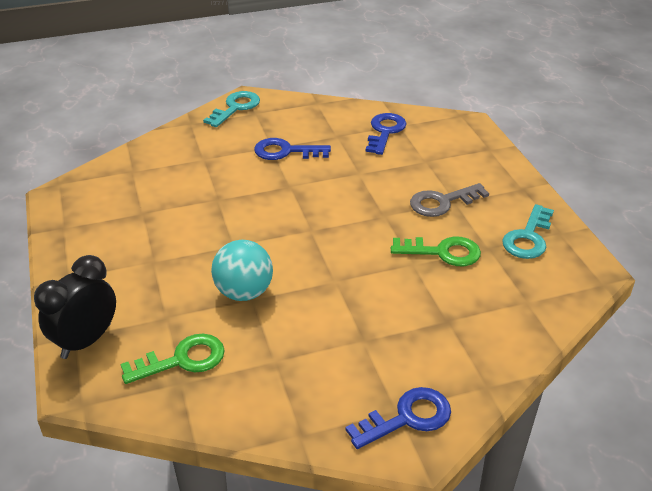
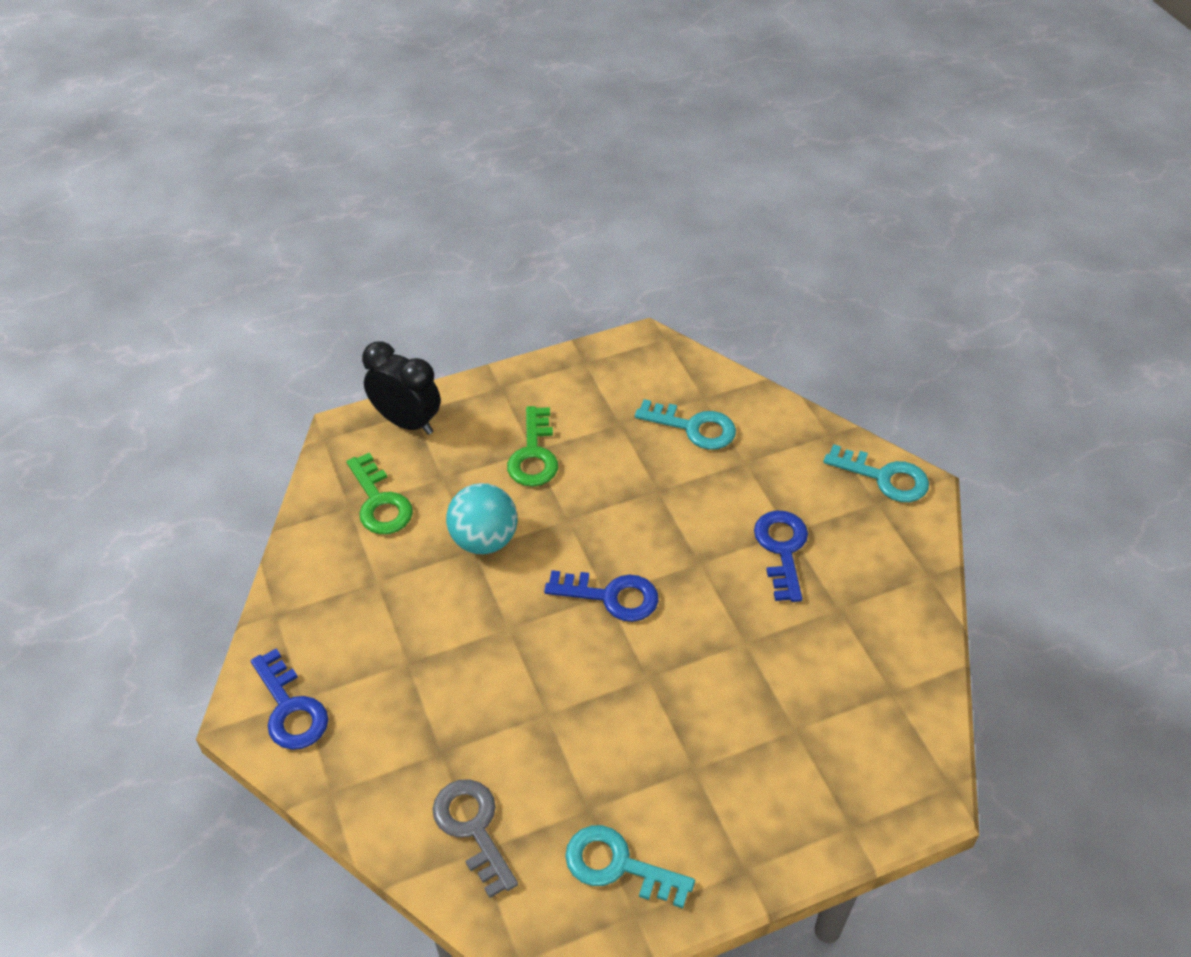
camera: 85 degrees right, 10 degrees up
blue key [366,113,407,155] -> blue key moved to [544,570,659,622]
green key [391,237,481,266] -> green key moved to [507,406,558,487]
grey key [410,183,489,217] -> grey key moved to [432,779,518,898]
none -> turquoise key [635,399,736,450]

